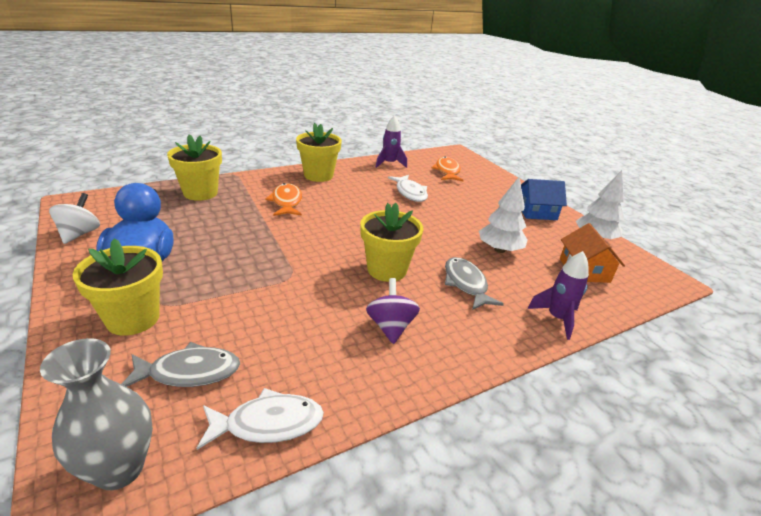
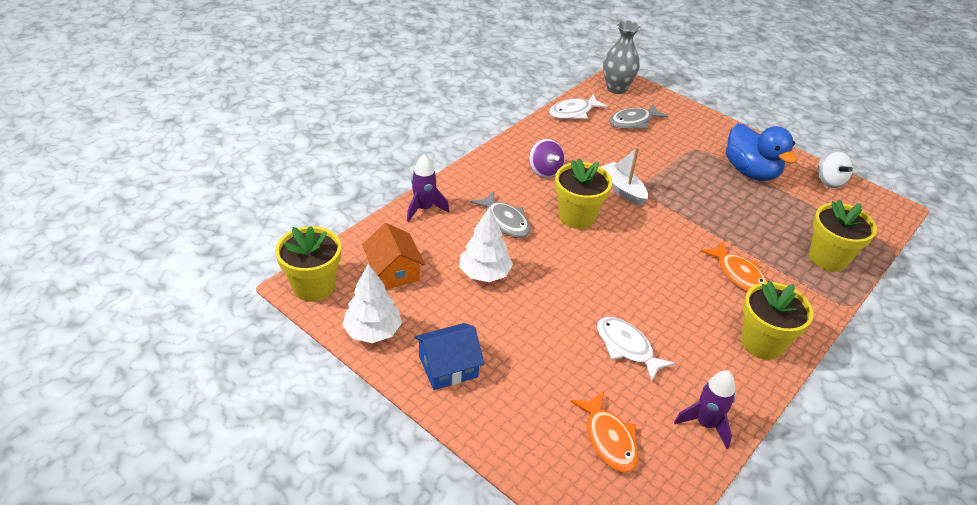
camera: 160 degrees right, 10 degrees up
yellow flower pot [73,238,163,336] -> yellow flower pot moved to [275,226,341,302]
none -> white boat [601,147,648,206]

